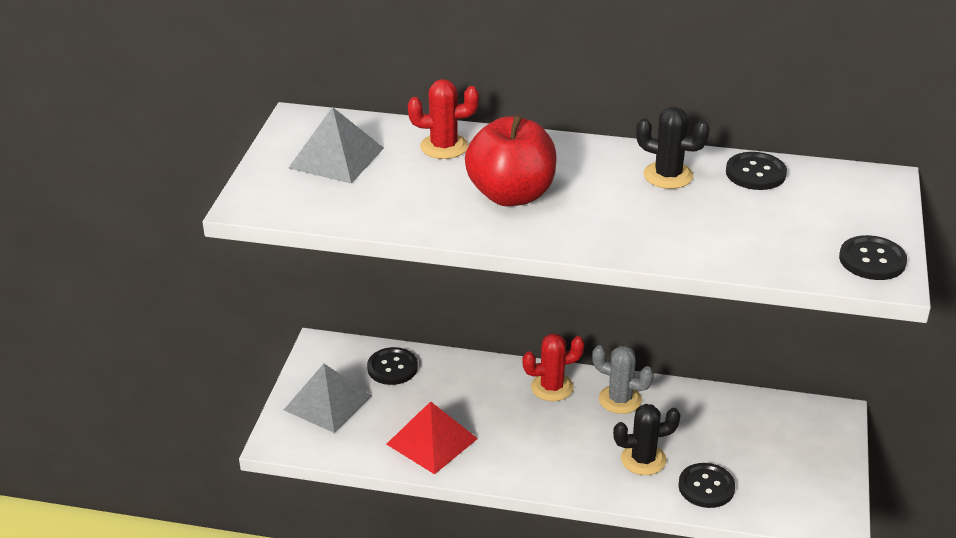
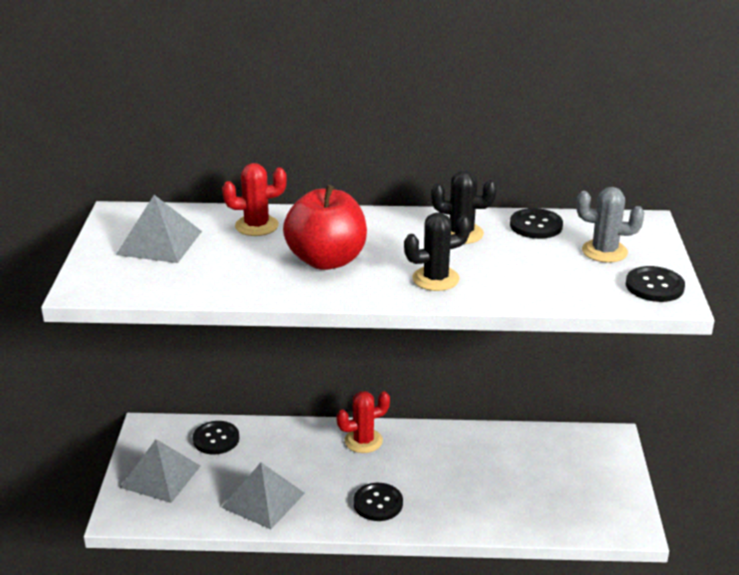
camera: 10 degrees left, 5 degrees down
red pyramid [386,401,478,474] -> grey pyramid [221,462,305,529]
grey cactus [592,345,654,414] -> grey cactus moved to [576,187,644,263]
black cactus [613,404,680,475] -> black cactus moved to [404,212,471,291]
black button [678,463,735,508] -> black button moved to [353,483,403,521]

